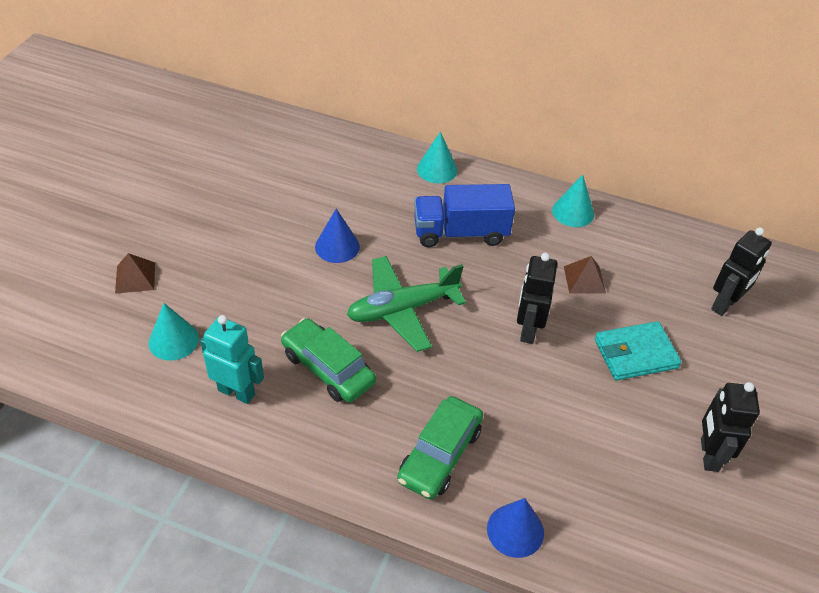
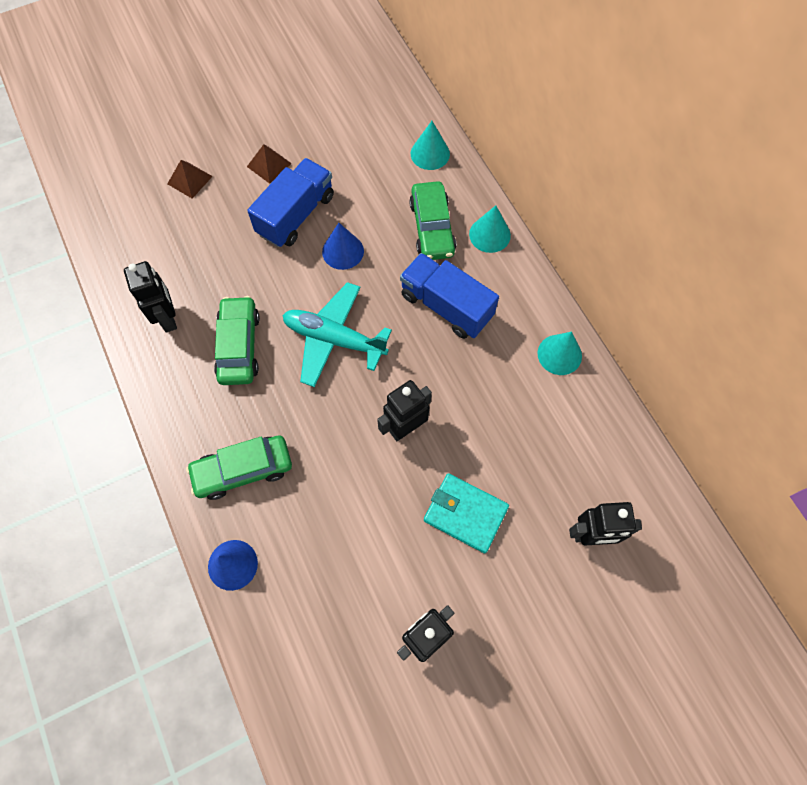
camera: 45 degrees right, 20 degrees up
turquoise cone [149,303,199,361] -> turquoise cone moved to [411,121,450,170]
turquoise robot [200,315,264,404] -> black robot [124,261,177,333]
green plane [347,256,466,352] -> turquoise plane [282,282,392,387]
brown pyramid [564,256,606,294] -> brown pyramid moved to [247,144,292,184]
none -> blue truck [247,158,334,247]
none -> green car [409,181,456,260]

